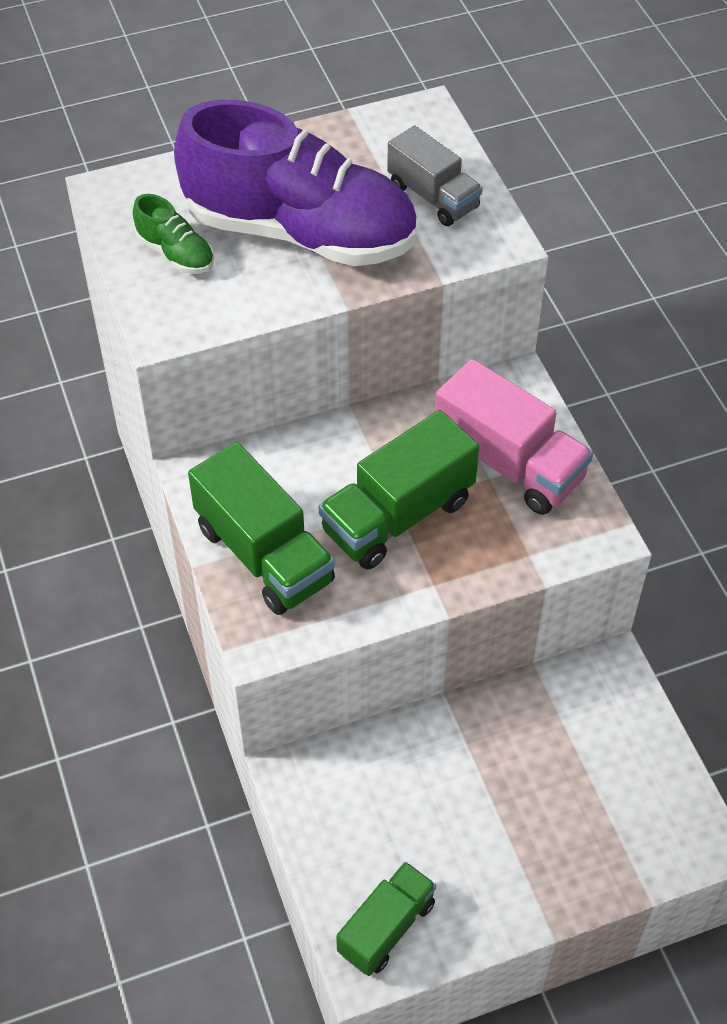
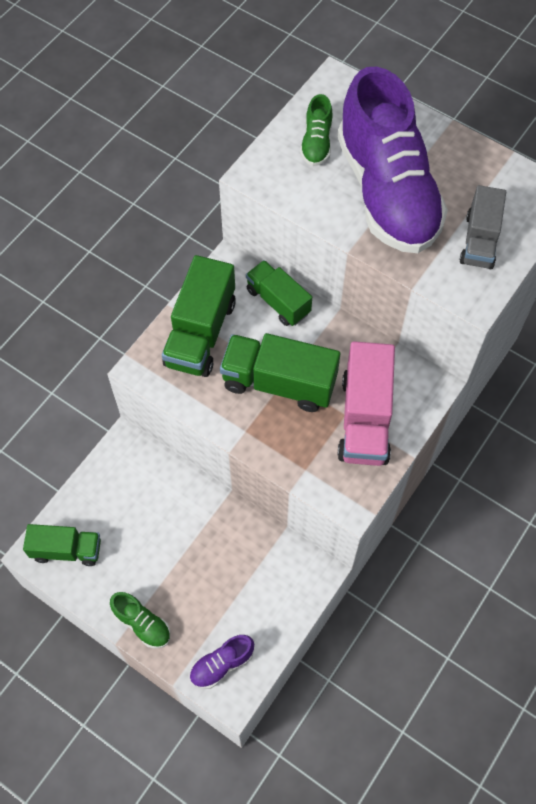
camera: 55 degrees right, 10 degrees up
none -> green shoe [110,592,170,649]
none -> purple shoe [189,635,254,689]
none -> green truck [246,260,312,326]

